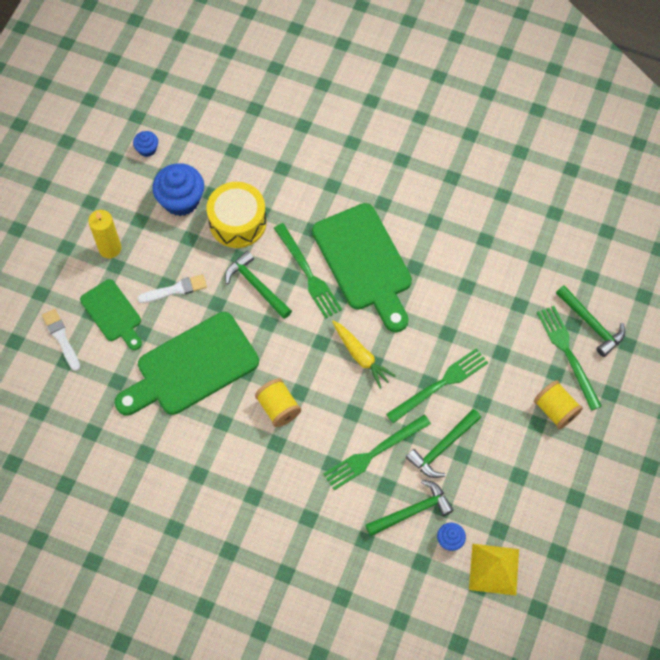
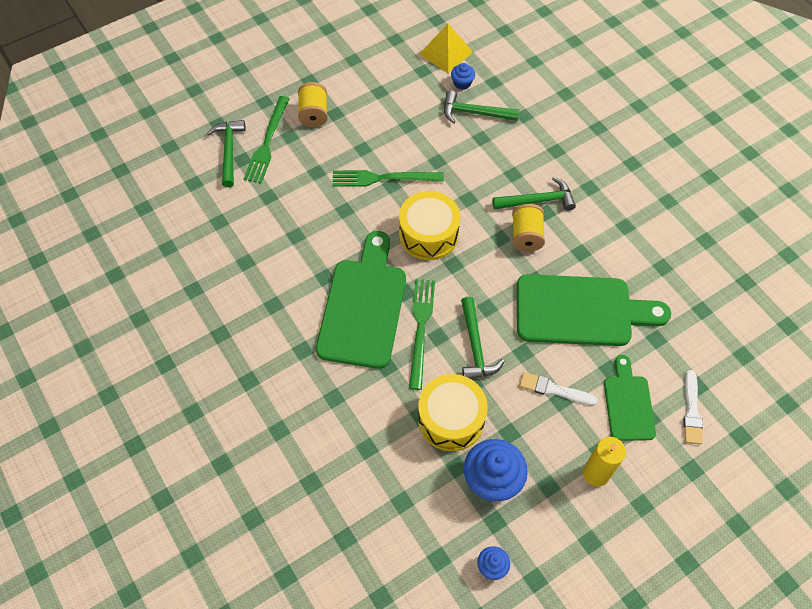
camera: 145 degrees left, 5 degrees down
green fork [323,415,431,490] -> none
yellow carrot [332,320,396,389] -> yellow drum [399,191,460,260]
green hammer [406,409,481,478] -> green hammer moved to [492,177,576,211]

